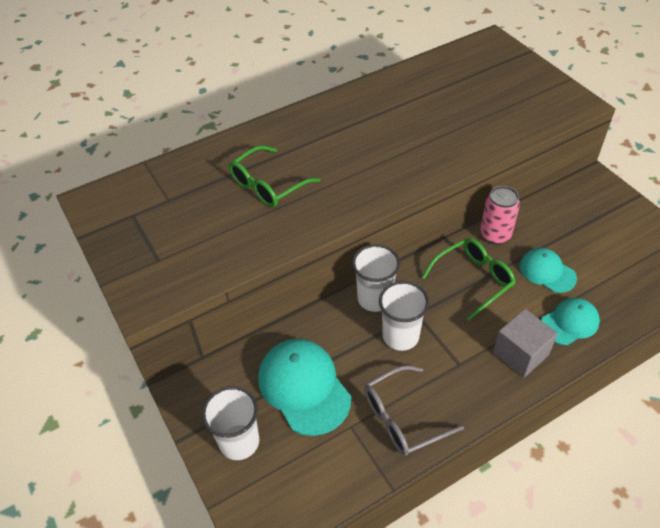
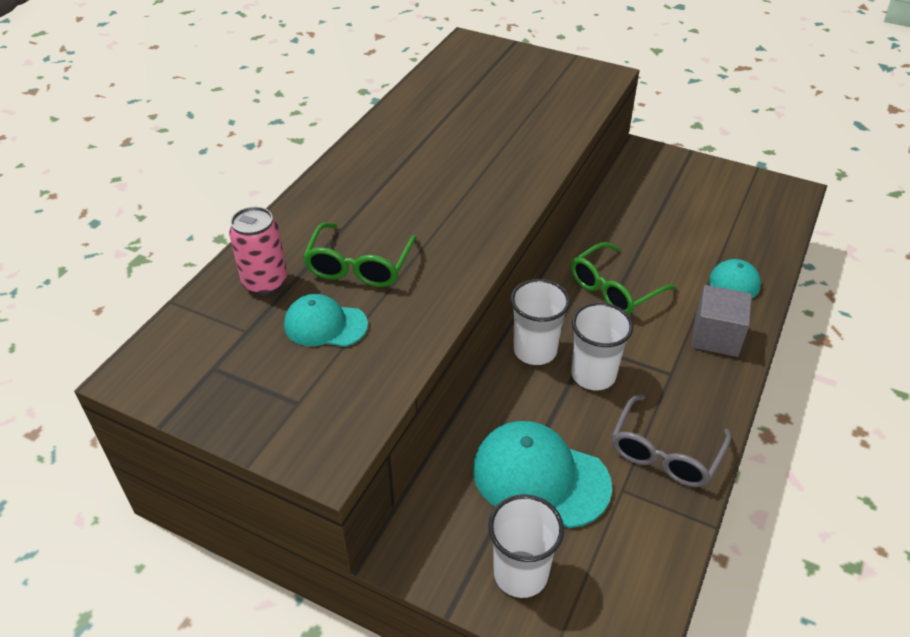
camera: 35 degrees left, 5 degrees down
green glasses [422,238,516,321] -> green glasses turned 150 degrees counterclockwise [571,242,676,314]
pink can [480,186,520,245] -> pink can moved to [229,207,287,295]
turquoise cap [520,248,577,293] -> turquoise cap moved to [284,294,368,347]

